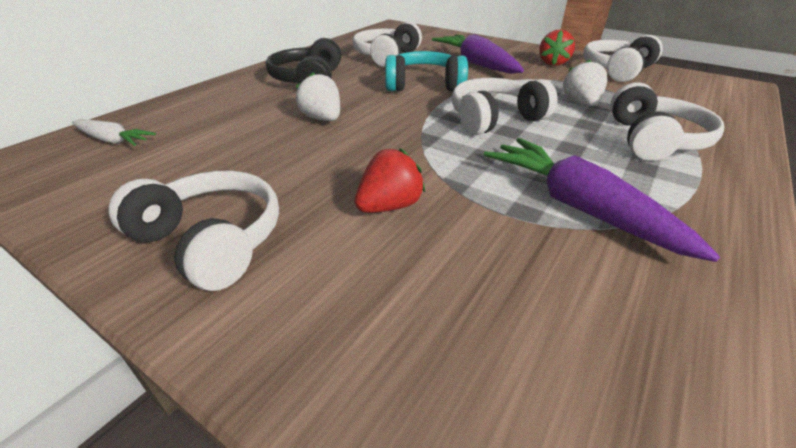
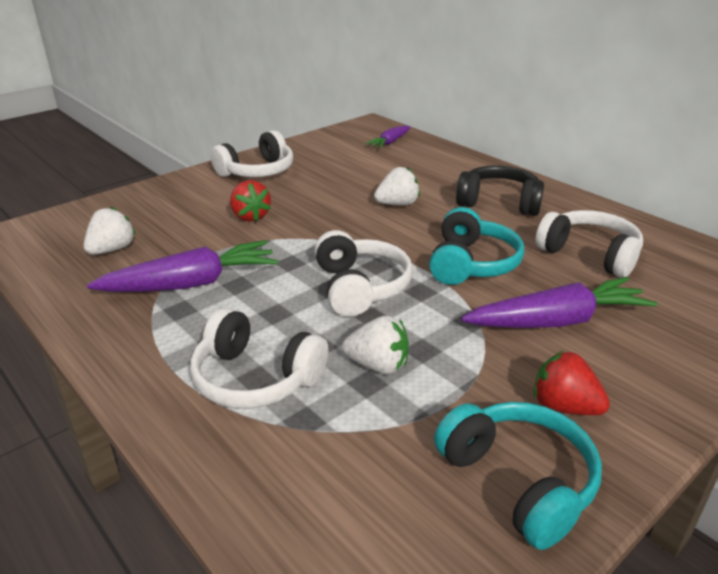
camera: 105 degrees right, 5 degrees down
white carrot [72,119,156,146] -> purple carrot [366,125,411,148]
white headphones [583,35,663,82] -> turquoise headphones [434,402,602,550]
none -> white strawberry [84,206,136,255]

